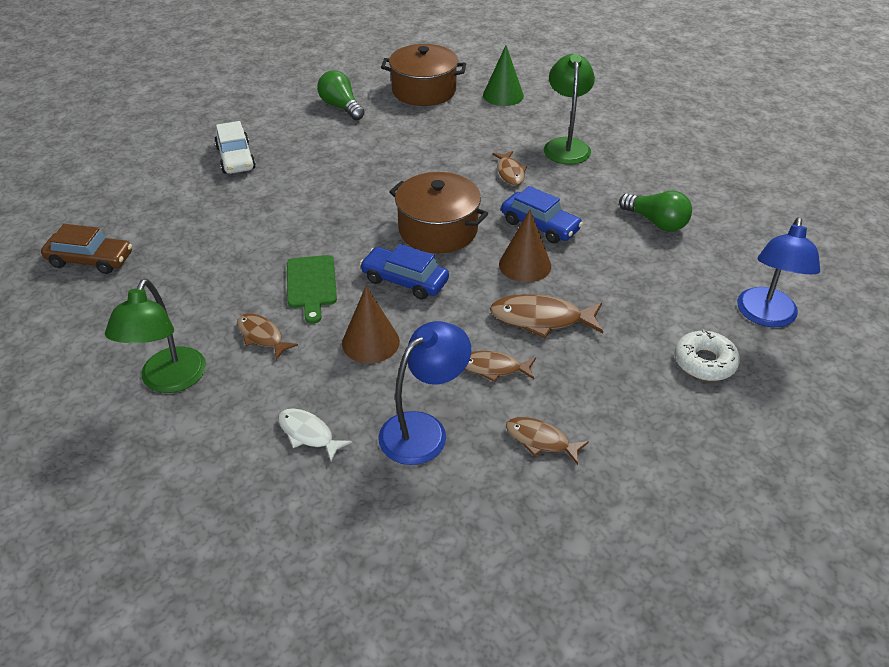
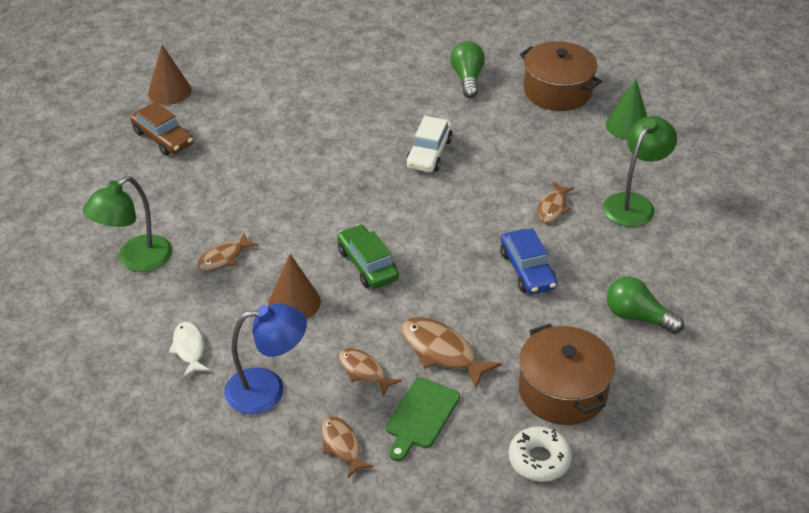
camera: 35 degrees right, 0 degrees up
white car [214,121,256,174] -> white car moved to [406,116,453,172]
brown fish [237,313,298,360] -> brown fish turned 120 degrees counterclockwise [197,233,259,271]
green cutting board [287,255,337,324] -> green cutting board moved to [386,377,460,461]
blue car [360,244,449,300] -> green car [337,224,399,289]
brown pot [389,172,488,253] -> brown pot moved to [519,324,616,425]
brown cone [499,210,551,283] -> brown cone moved to [148,45,192,105]
green light bulb [619,190,692,232] -> green light bulb turned 135 degrees clockwise [607,277,684,334]
blue lamp [737,217,820,327] -> none

